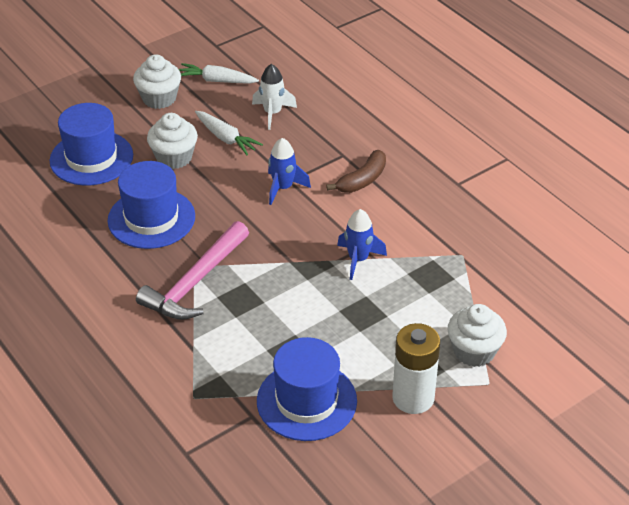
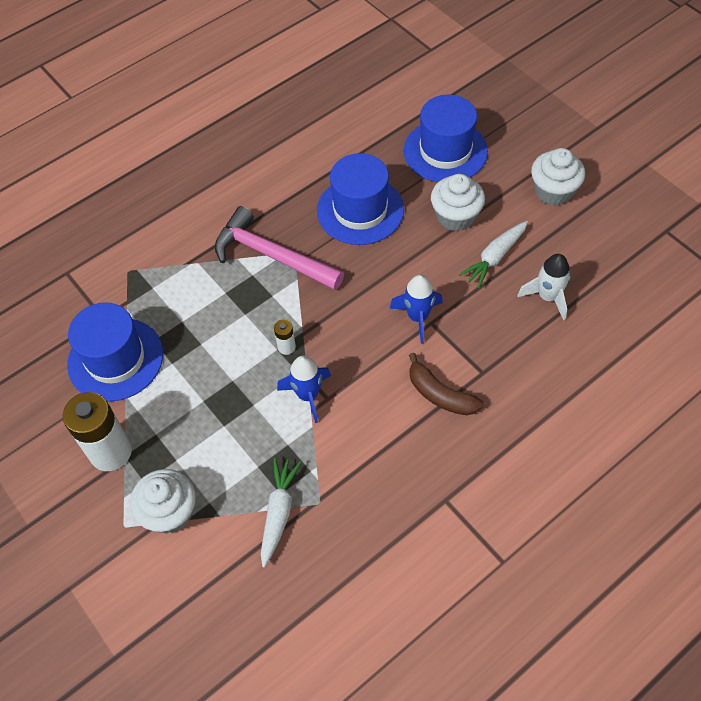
camera: 90 degrees right, 15 degrees up
white carrot [179,63,259,84] -> white carrot moved to [261,458,302,567]
none -> white battery [274,320,296,355]

